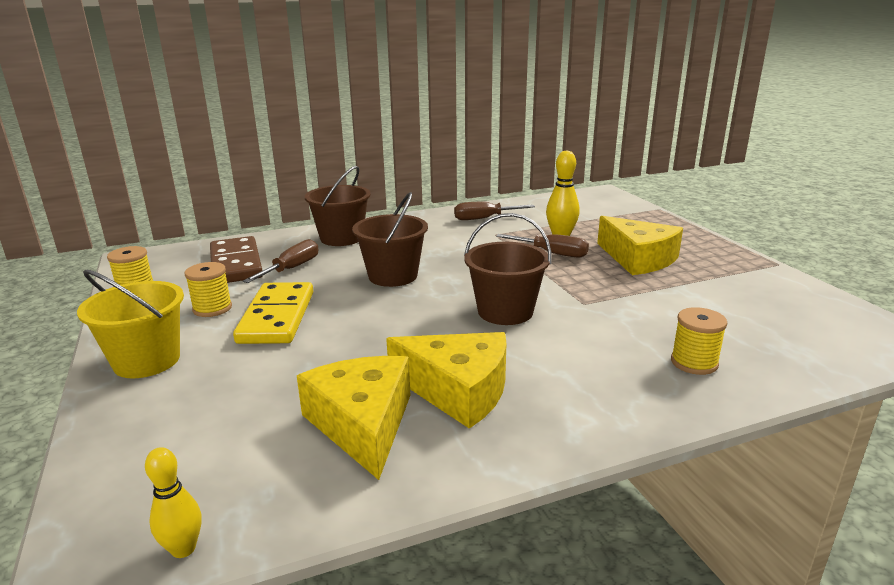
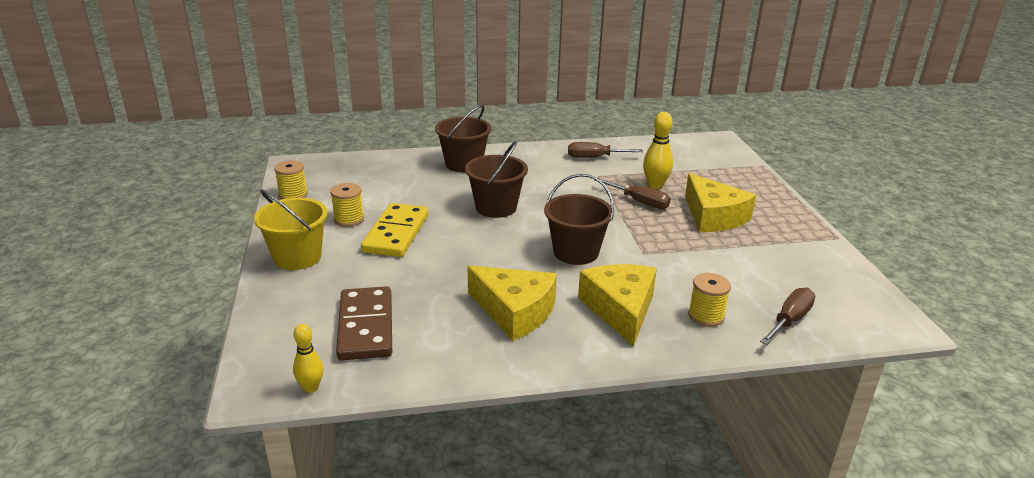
camera: 10 degrees right, 5 degrees up
brown domino [210,236,262,283] -> brown domino moved to [336,286,392,361]
brown screwdriver [243,239,318,283] -> brown screwdriver moved to [760,288,815,345]
yellow cheese [297,356,410,480] -> yellow cheese moved to [578,264,657,347]

